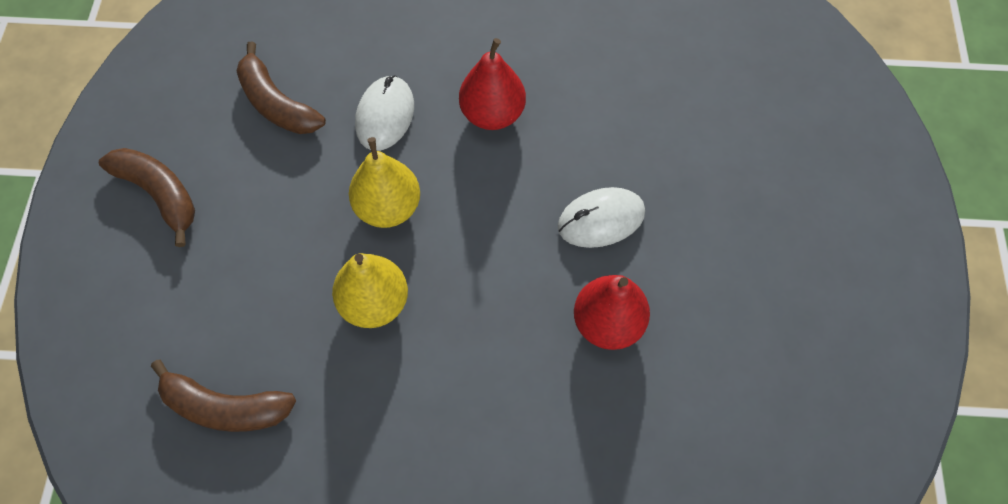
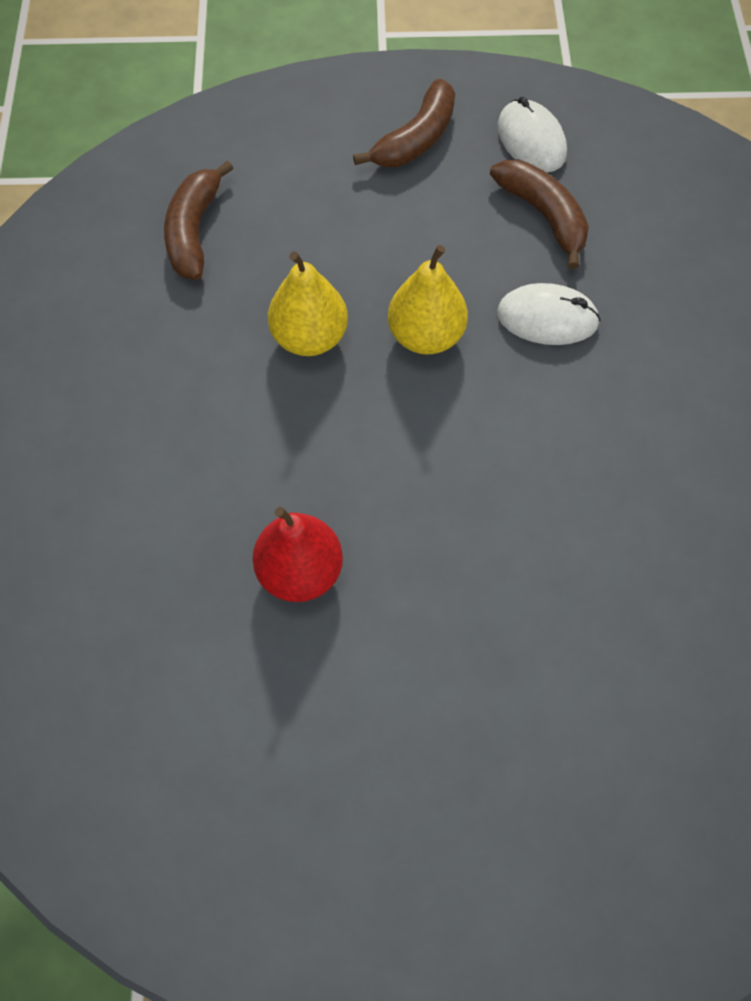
camera: 85 degrees right, 0 degrees up
brown banana [236,41,326,134] -> brown banana turned 105 degrees clockwise [490,160,589,269]
red pear [459,38,526,130] -> none
white mouse [558,187,645,248] -> white mouse moved to [498,97,567,173]

